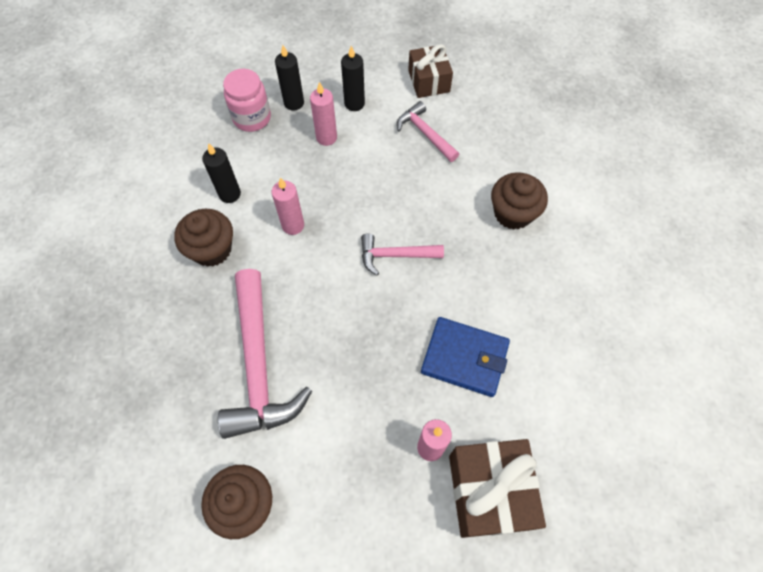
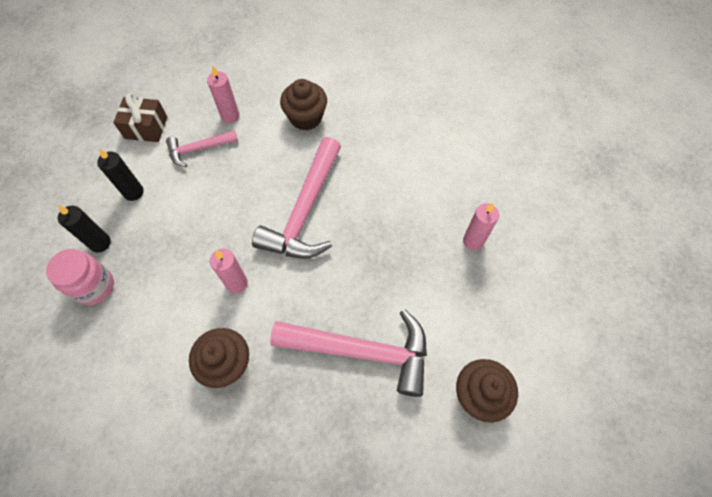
camera: 70 degrees left, 0 degrees up
black candle [202,143,241,203] -> none
pink candle [310,82,337,146] -> pink candle moved to [207,65,240,123]
pink hammer [361,233,444,275] -> pink hammer [252,137,341,259], size x1.87
blue wallet [421,317,510,397] -> none
brown gift [449,439,546,538] -> none

